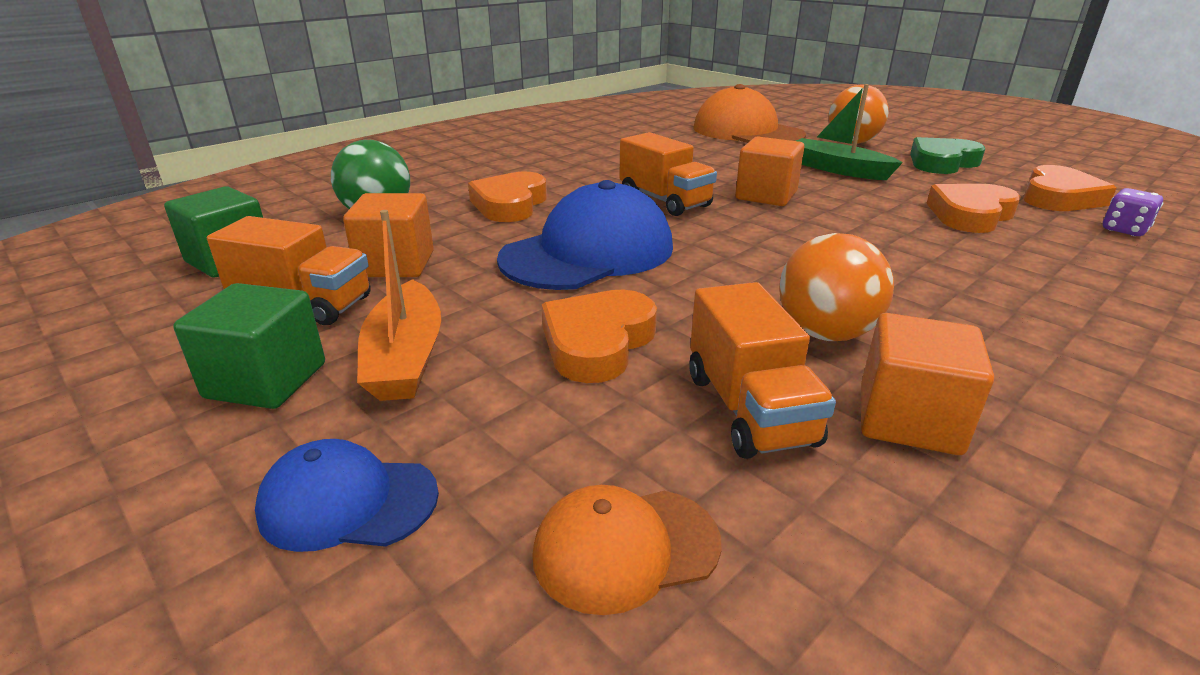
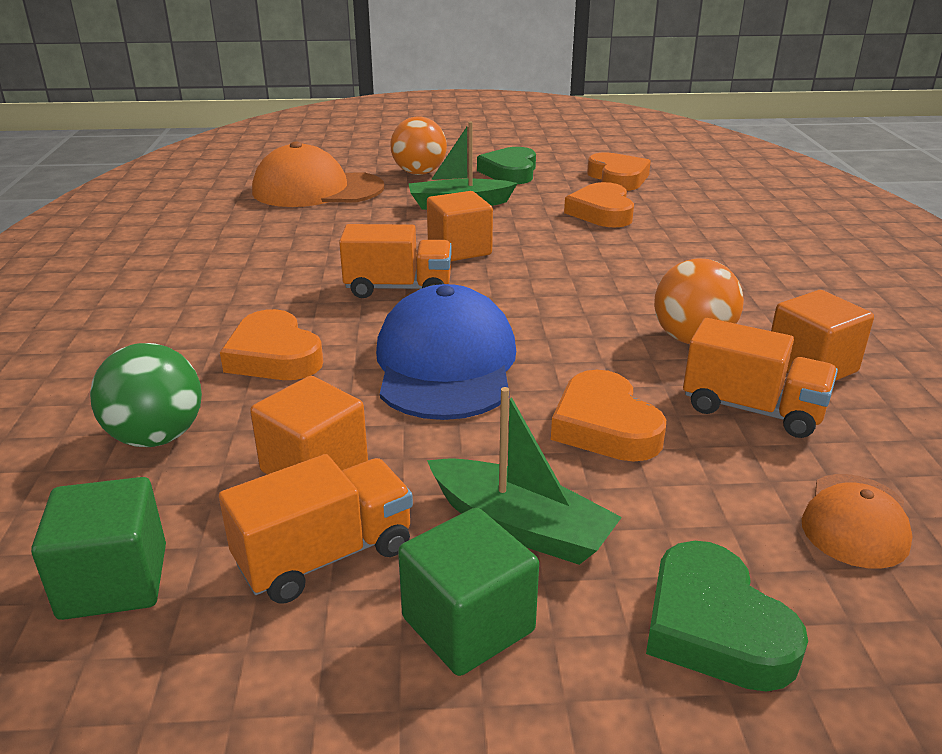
camera: 50 degrees left, 0 degrees up
blue cap [255,439,439,552] -> green heart [646,541,808,692]
orange boat [357,210,441,401] -> green boat [427,387,622,565]
purple dice [1103,188,1163,236] -> none

